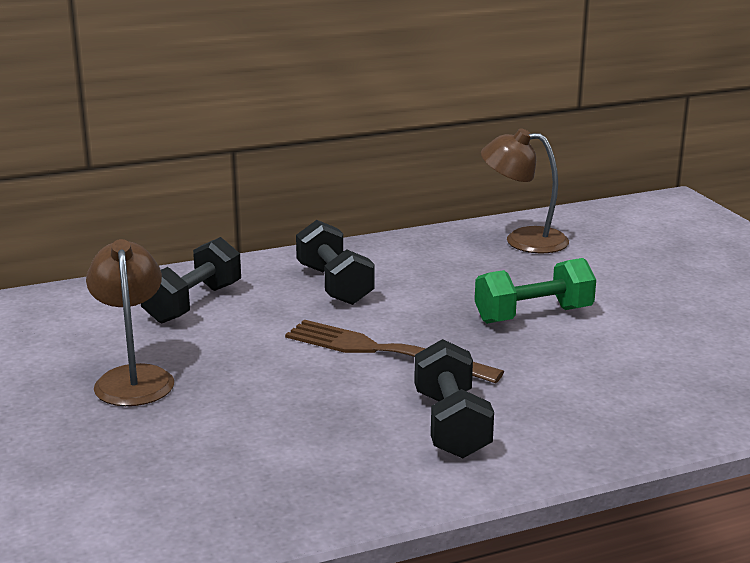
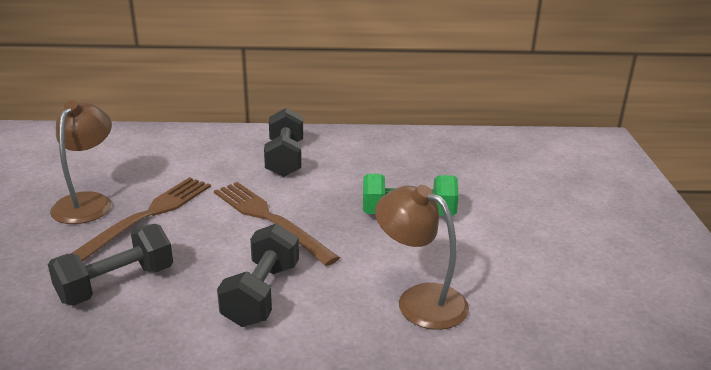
camera: 20 degrees right, 5 degrees up
black dumbbell [141,237,241,324] -> black dumbbell moved to [48,224,173,306]
brown lamp [481,128,569,253] -> brown lamp moved to [375,185,469,330]
none -> brown fork [71,177,211,262]

